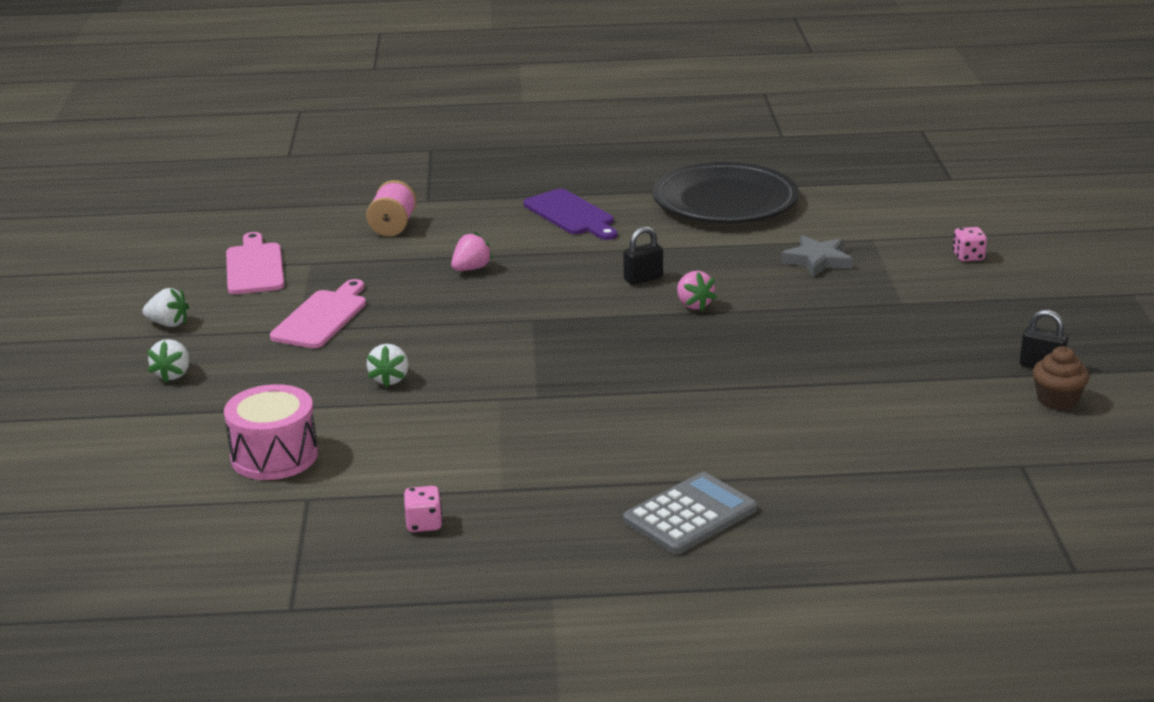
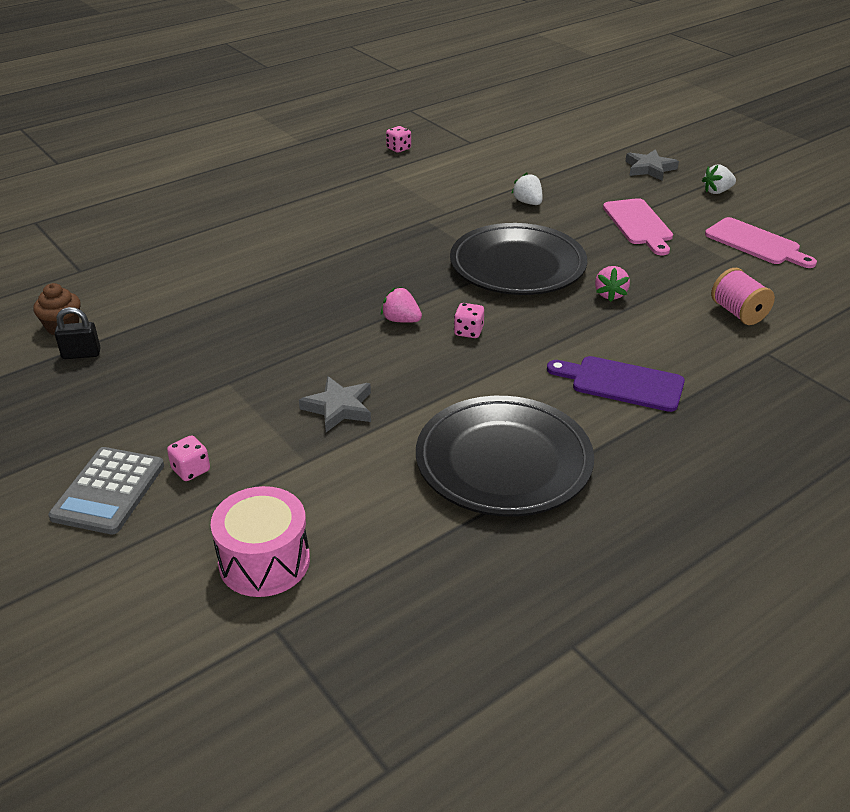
camera: 145 degrees right, 10 degrees up
white strawberry [147,339,190,382] -> grey star [625,149,679,181]
pink drum [224,384,318,480] -> pink drum moved to [211,486,310,597]
black padlock [623,227,663,285] -> pink dice [454,303,484,338]
grey calculator [623,472,757,554] -> grey calculator moved to [48,447,164,535]
none -> black plate [450,223,587,295]

